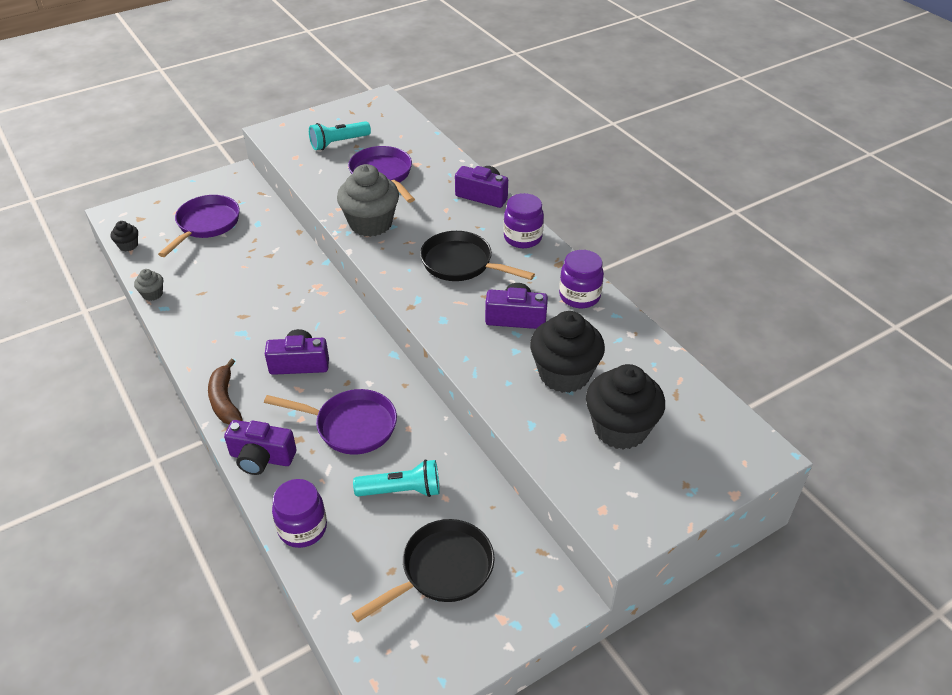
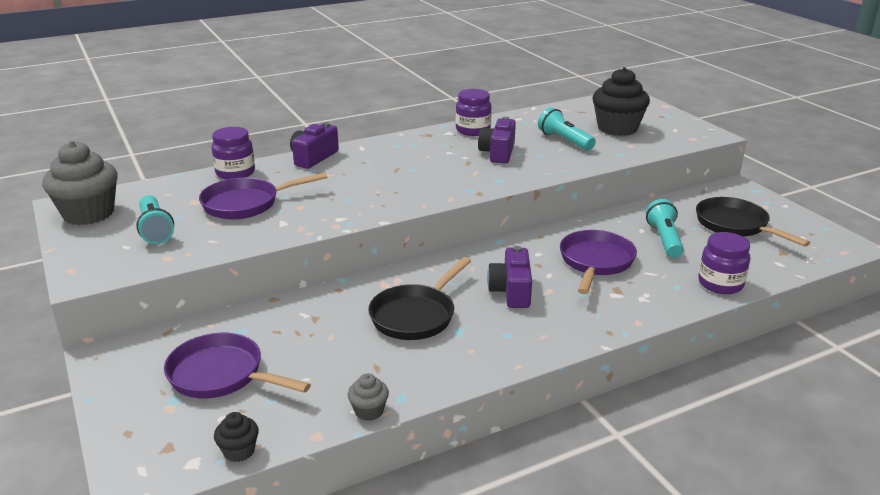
camera: 85 degrees left, 15 degrees down
brown banana [208,359,243,425] -> none
purple camera [224,420,296,475] -> none
grey cupcake [337,164,399,237] -> grey cupcake moved to [42,141,118,225]
black pan [420,231,535,281] -> black pan moved to [368,257,471,340]
purple jar [504,193,544,248] -> purple jar moved to [211,127,255,180]
black cupcake [530,311,605,393] -> turquoise flashlight [538,107,596,150]

